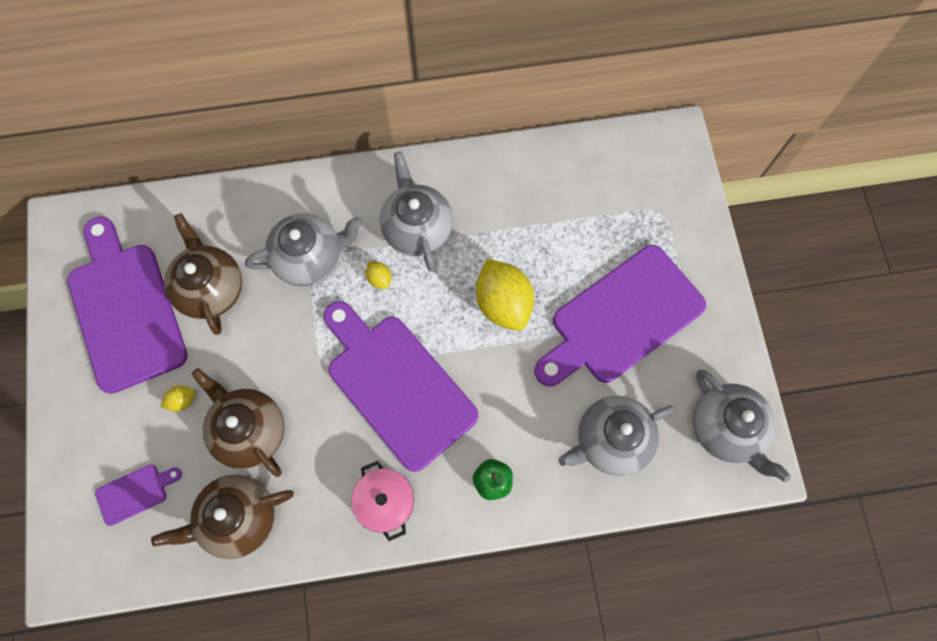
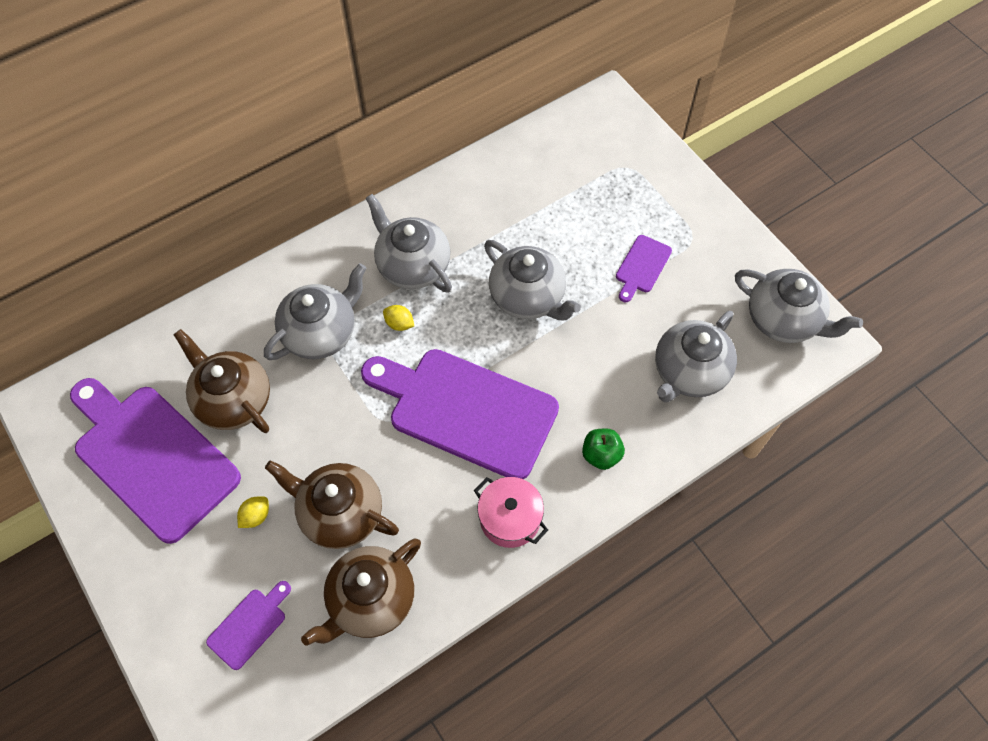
camera: 25 degrees left, 10 degrees down
yellow lemon [476,259,534,331] -> grey teapot [484,240,581,320]
purple cutting board [534,245,706,387] -> purple cutting board [616,235,672,302], size x0.43

